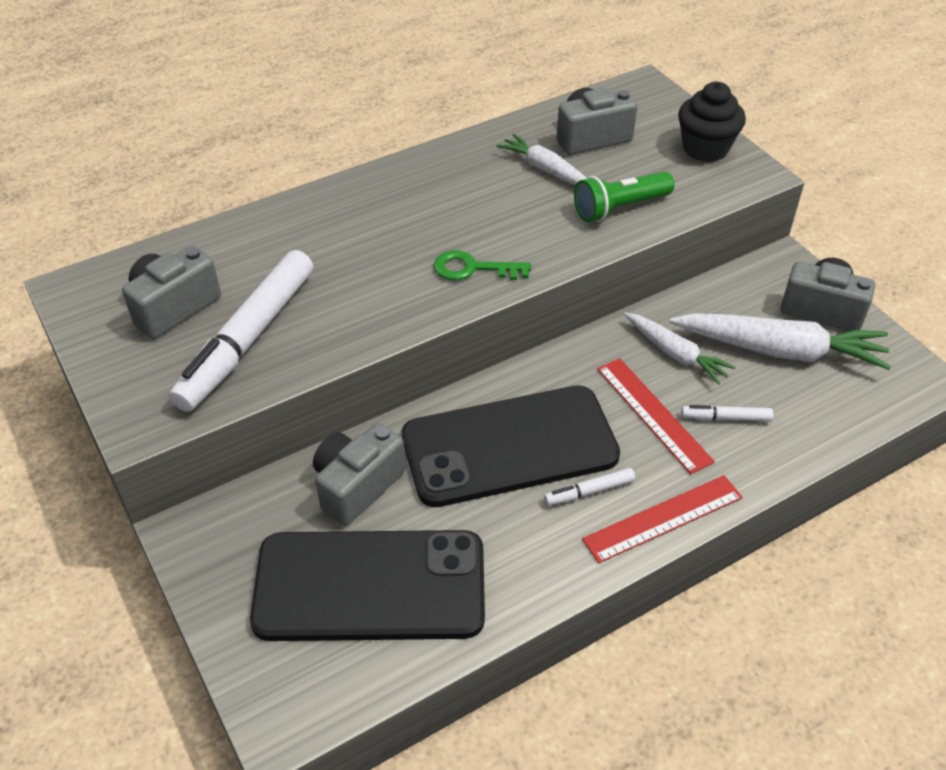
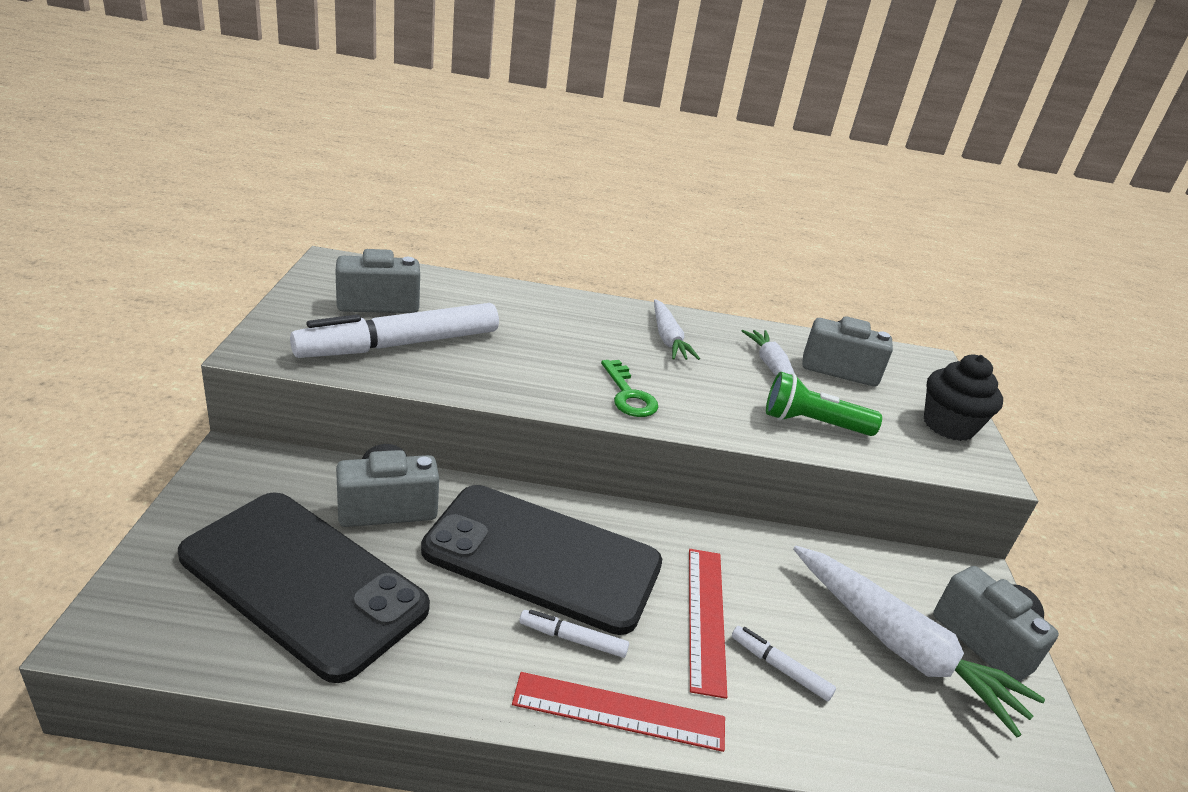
camera: 30 degrees right, 15 degrees down
green key [434,250,531,281] -> green key turned 150 degrees counterclockwise [601,360,658,417]
white carrot [624,312,736,385] -> white carrot moved to [654,299,700,360]

